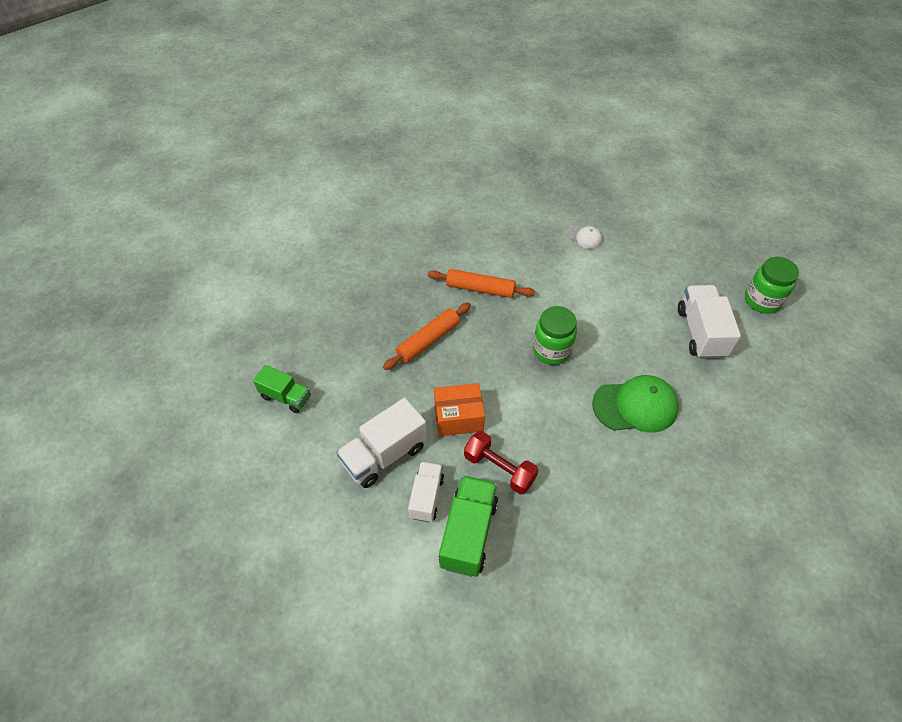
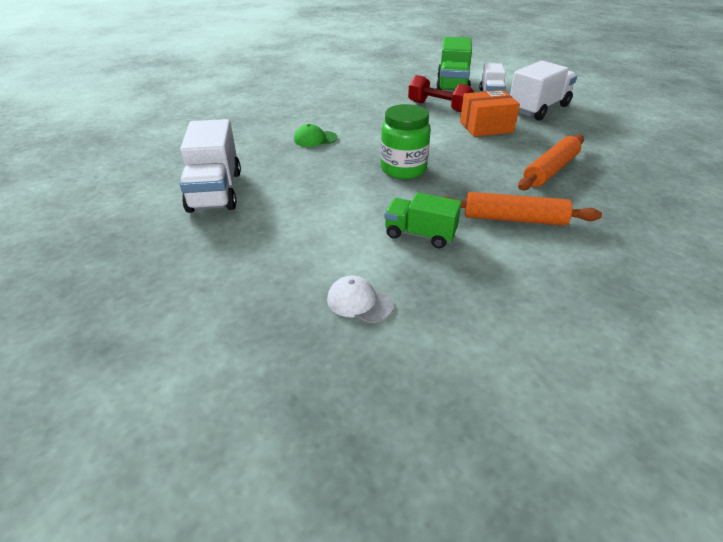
camera: 175 degrees right, 15 degrees down
green truck [253,365,311,413] -> green truck moved to [384,192,461,248]
green cap [592,375,679,433] -> green cap [294,124,338,147], size x0.51
green jar [745,257,799,314] -> none

